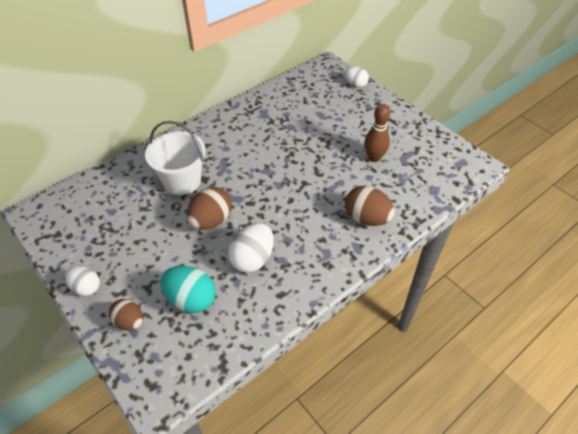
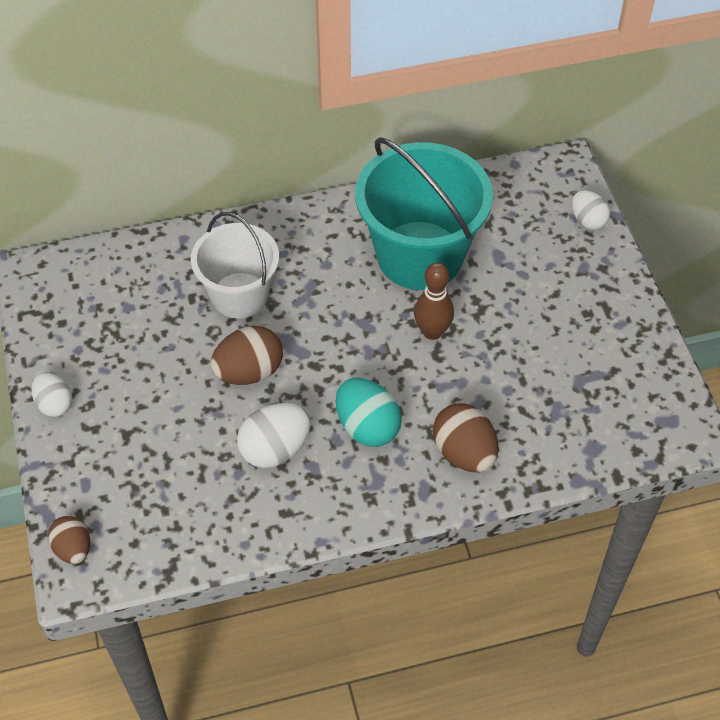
camera: 25 degrees right, 5 degrees up
brown egg [109,299,143,331] -> brown egg moved to [48,516,90,564]
turquoise egg [161,266,216,313] -> turquoise egg moved to [336,378,402,447]
brown bowling pin [364,104,390,162] -> brown bowling pin moved to [414,262,454,340]
none -> turquoise bucket [355,137,493,290]

